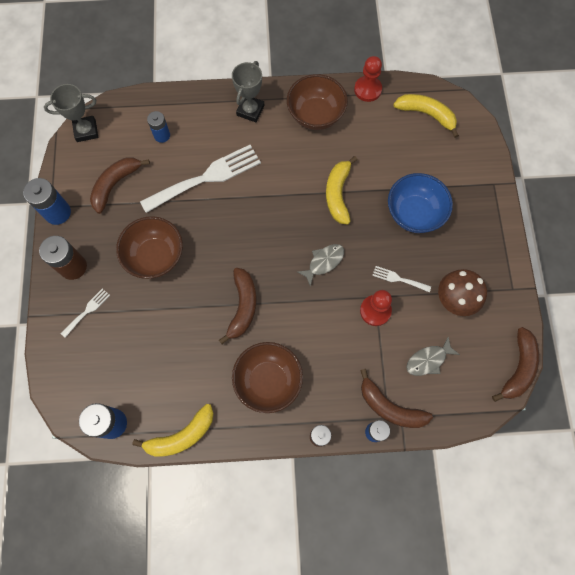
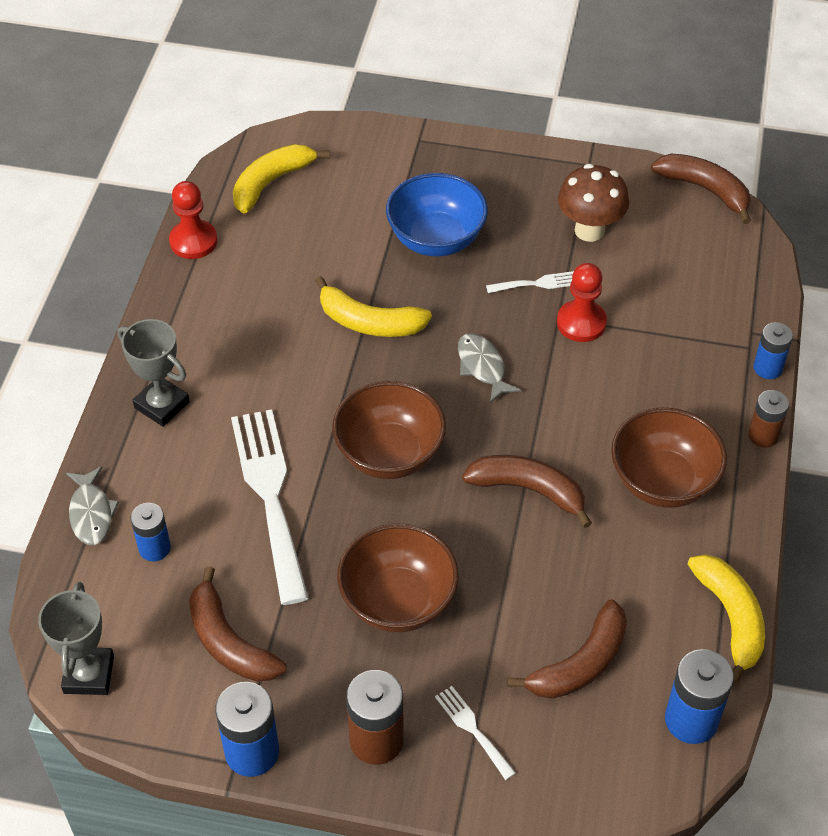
camera: 75 degrees left, 20 degrees down
brown bowl [287,74,348,130] -> brown bowl moved to [332,381,446,479]
brown banana [360,369,433,428] -> brown banana moved to [508,599,627,699]
white fork [372,266,431,292] -> white fork turned 135 degrees counterclockwise [486,271,574,293]
grey fish [406,337,460,376] -> grey fish moved to [66,466,119,545]

